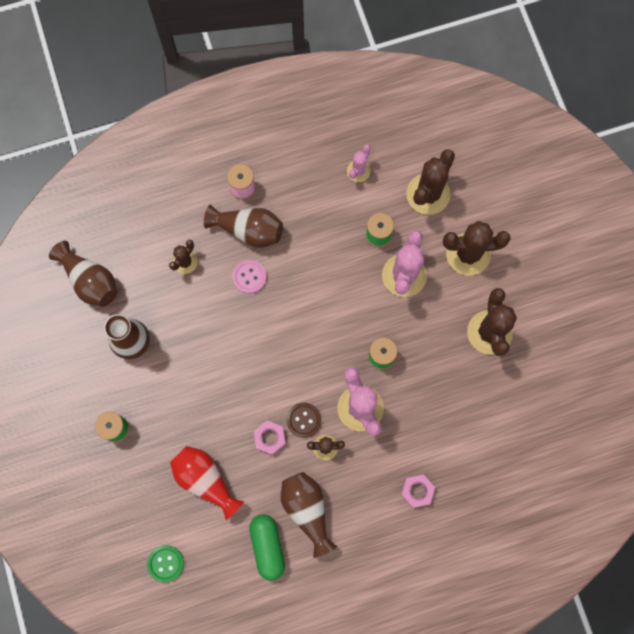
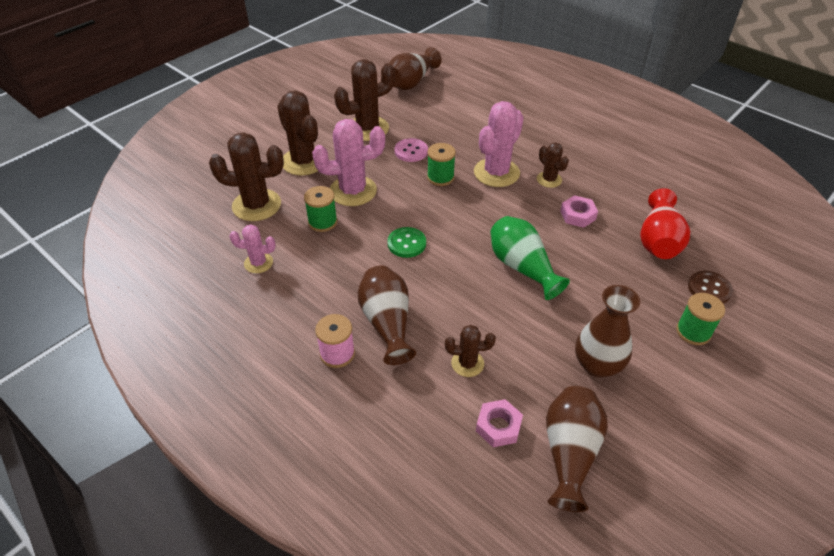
camera: 120 degrees left, 30 degrees down
green button [147,545,184,583] -> green button moved to [387,227,426,258]
pink button [232,260,266,294] -> pink button moved to [394,138,428,162]
green capsule [249,514,285,581] -> none
brown vase [281,472,337,558] -> brown vase moved to [390,47,442,90]
brown button [287,403,321,438] -> brown button moved to [688,271,733,304]
pink nut [401,474,435,508] -> pink nut moved to [476,399,523,447]
none -> green vase [490,216,570,300]

